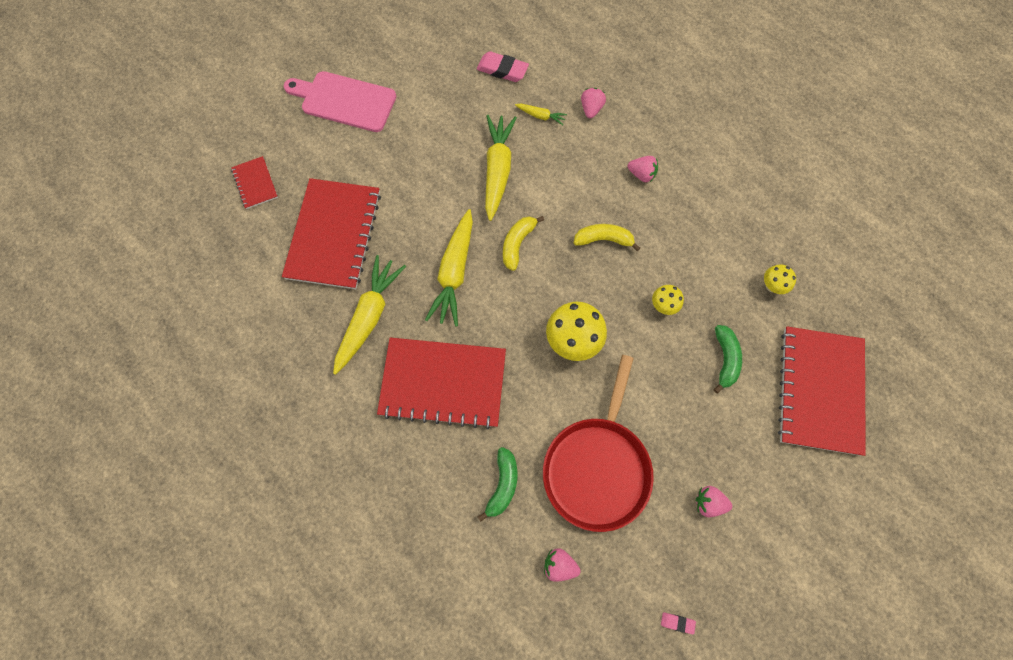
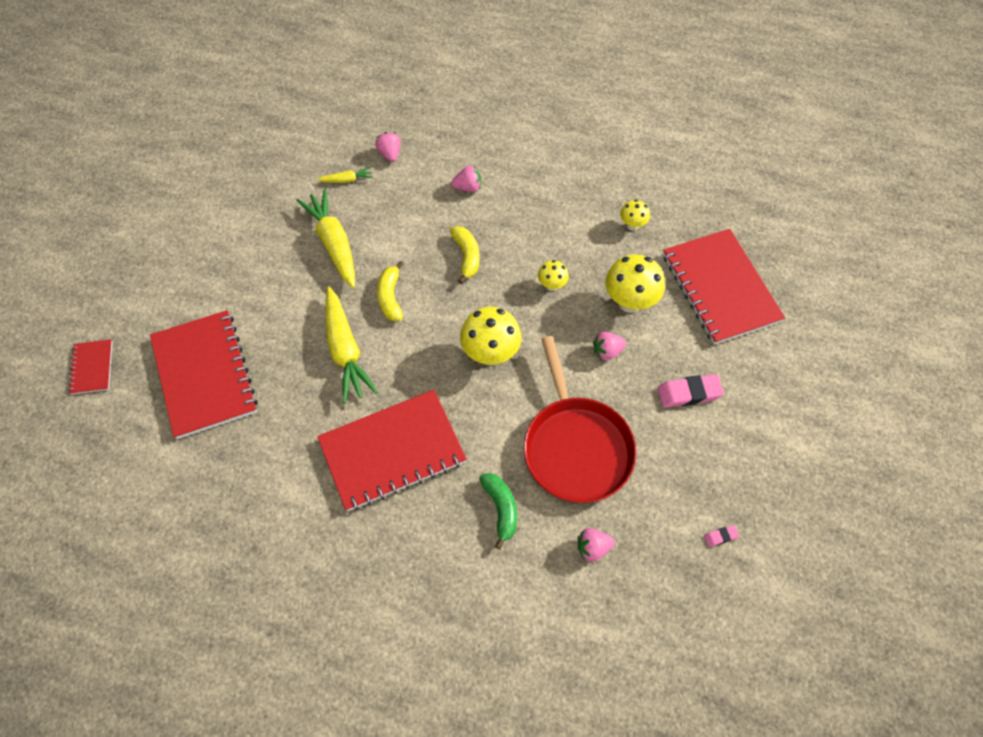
camera: 30 degrees left, 10 degrees down
red notebook [231,156,278,209] -> red notebook turned 45 degrees clockwise [68,339,112,395]
pink cutting board [284,71,396,132] -> none
yellow carrot [333,255,406,375] -> none
pink eraser [477,51,529,82] -> pink eraser moved to [658,374,724,408]
yellow banana [574,224,640,251] -> yellow banana turned 105 degrees clockwise [450,226,480,284]
pink strawberry [696,486,732,517] -> pink strawberry moved to [593,331,626,361]
green banana [714,325,742,393] -> yellow mushroom [605,255,665,313]

